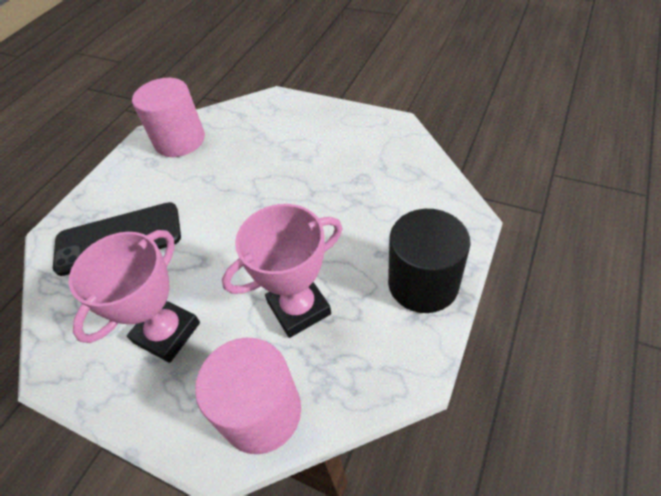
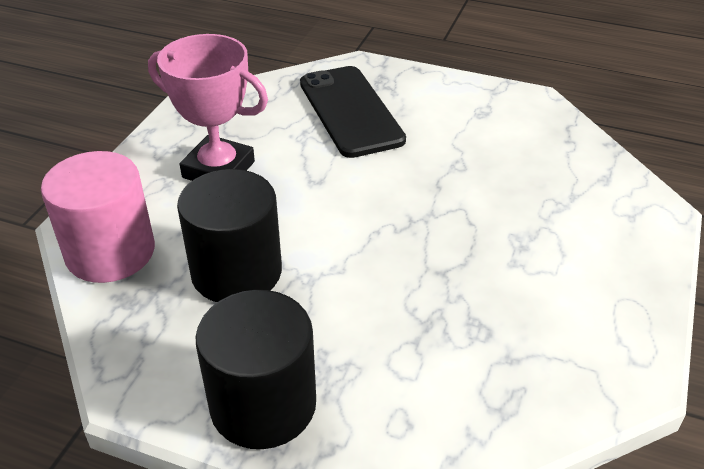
camera: 80 degrees right, 10 degrees down
pink cylinder [132,78,205,157] -> none
pink trophy [222,204,342,338] -> black cylinder [177,169,282,302]

